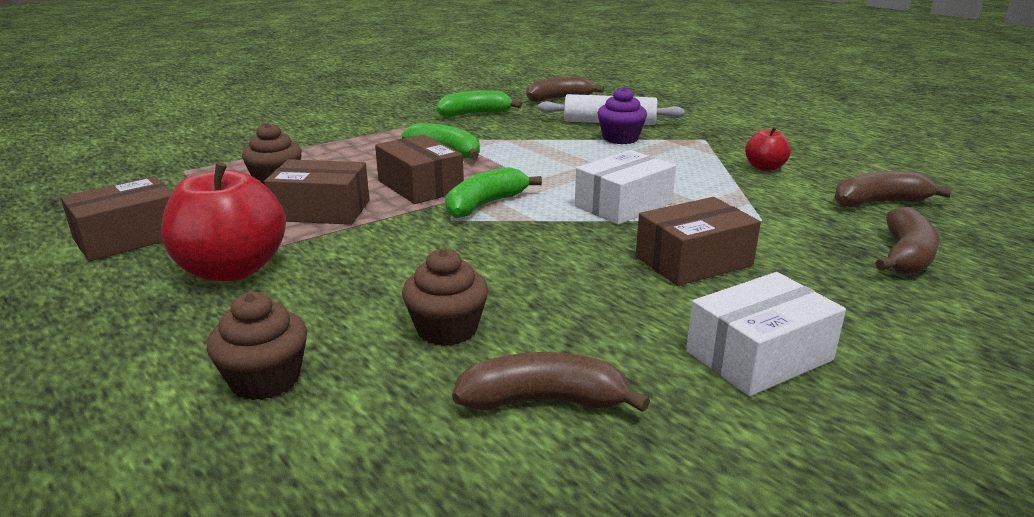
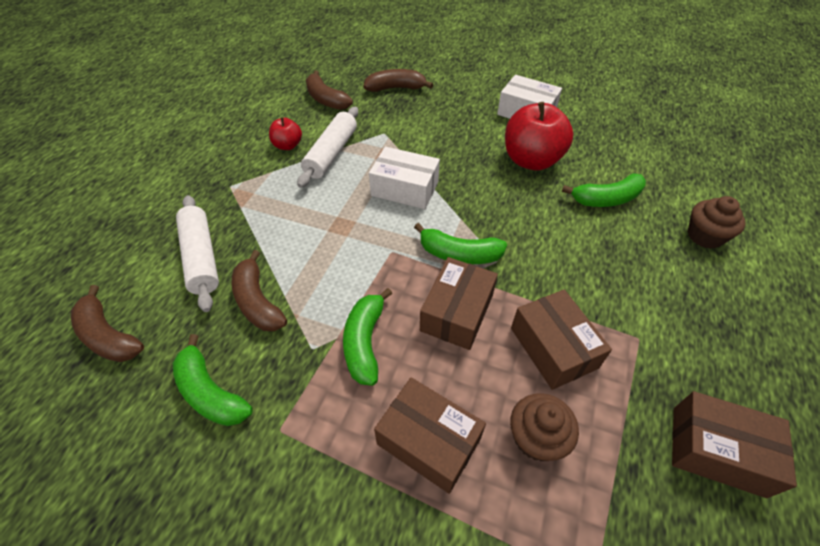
camera: 120 degrees left, 25 degrees up
red apple [161,162,286,281] -> red apple moved to [505,102,573,170]
brown cupcake [402,248,488,346] -> green banana [562,173,646,207]
brown banana [452,352,650,412] -> brown banana moved to [232,250,287,331]
purple cupcake [598,87,647,144] -> none
brown box [636,197,761,286] -> brown box moved to [374,377,486,494]
none -> white rolling pin [297,107,358,188]

